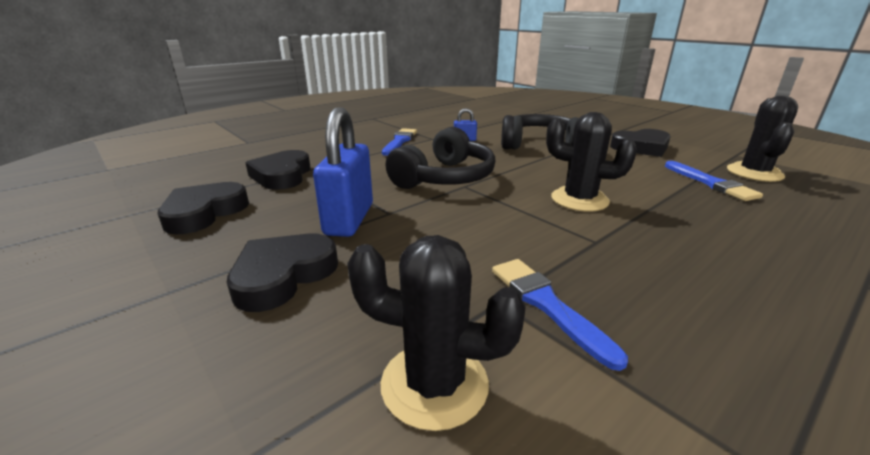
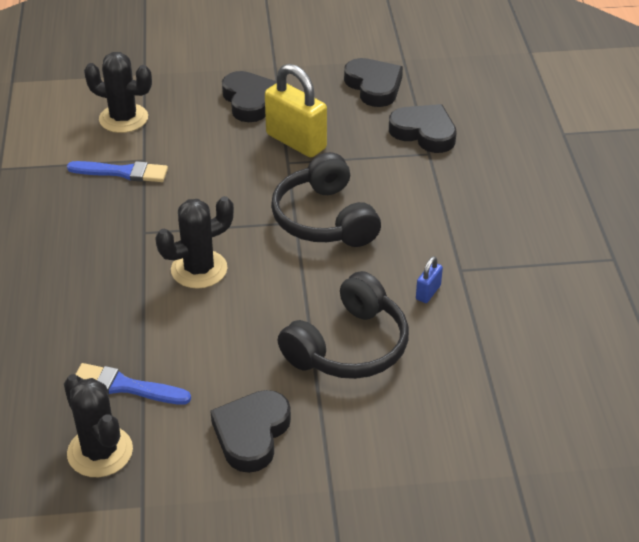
camera: 125 degrees right, 15 degrees up
blue padlock [313,108,373,237] -> yellow padlock [265,64,327,157]
black cactus [347,235,526,431] -> black cactus turned 60 degrees clockwise [84,52,152,133]
blue brush [382,128,417,156] -> none

